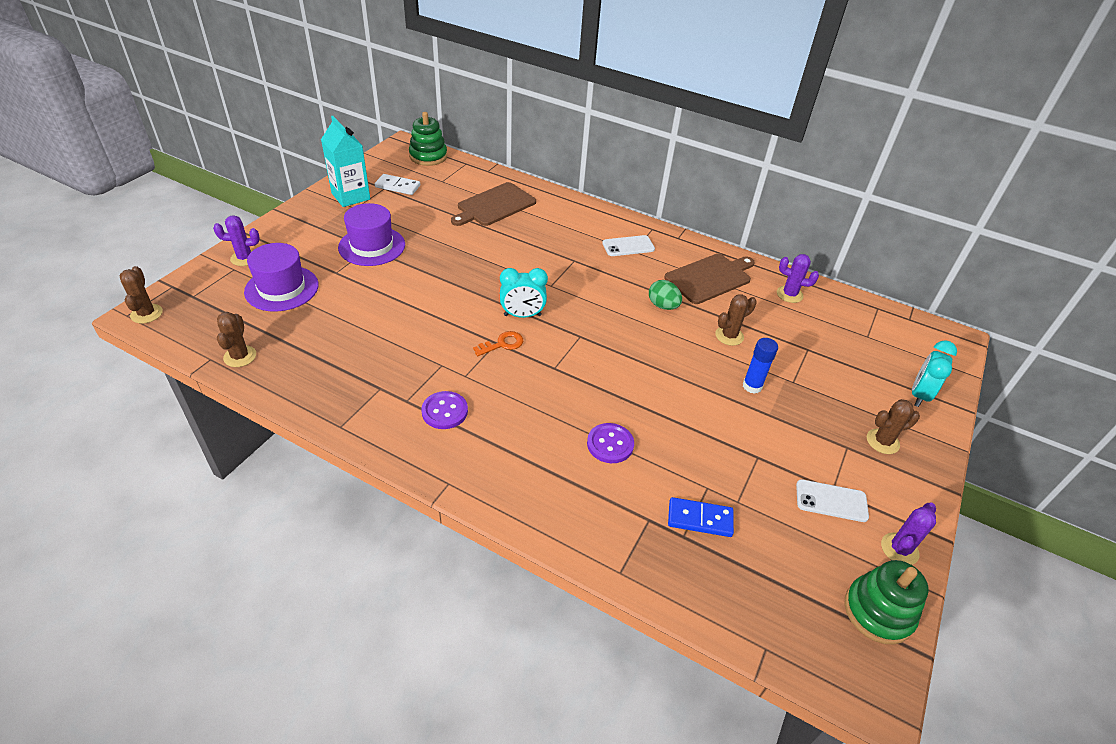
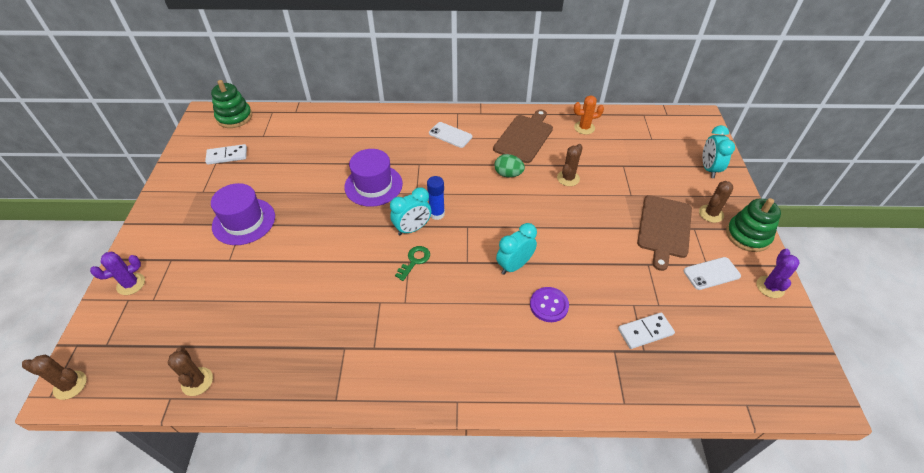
camera: 25 degrees left, 5 degrees up
brown cactus [120,266,163,323] -> brown cactus turned 45 degrees counterclockwise [22,355,87,400]
purple hat [244,243,319,312] -> purple hat moved to [344,149,403,207]
turquoise carton [321,116,370,207] -> none
purple button [421,391,468,429] -> none
brown cutting board [451,182,536,226] -> brown cutting board moved to [637,195,692,271]
orange key [473,331,523,356] -> green key [395,246,430,281]
white phone [603,235,655,256] -> white phone turned 75 degrees clockwise [429,122,472,148]
blue domino [668,497,734,537] -> white domino [618,313,675,349]
blue glue stick [743,338,778,394] -> blue glue stick moved to [427,176,445,220]
purple cactus [777,254,819,303] -> orange cactus [574,96,604,135]
green stacking toy [845,560,929,645] -> green stacking toy moved to [726,198,781,252]
none -> turquoise clock [496,223,537,275]

